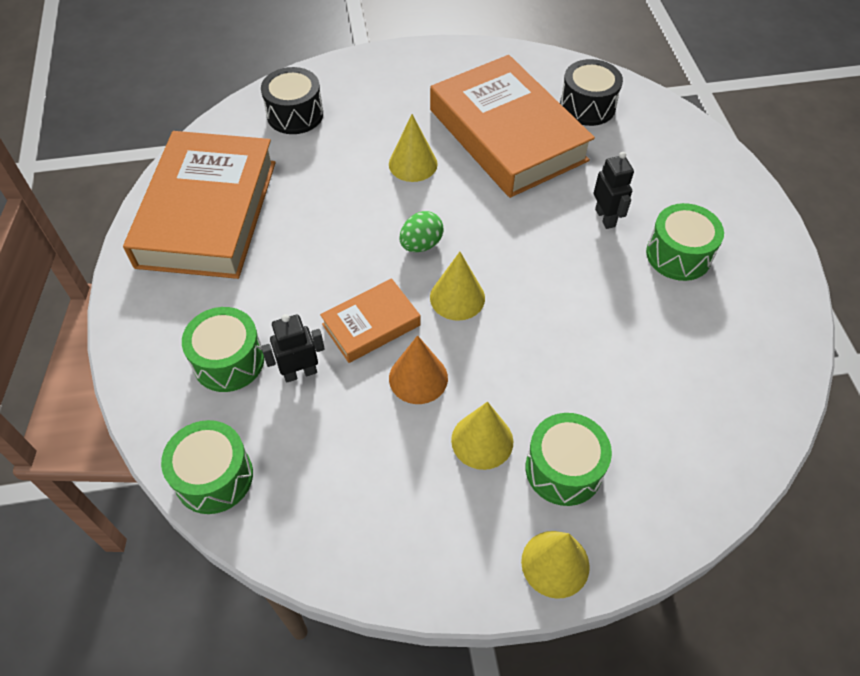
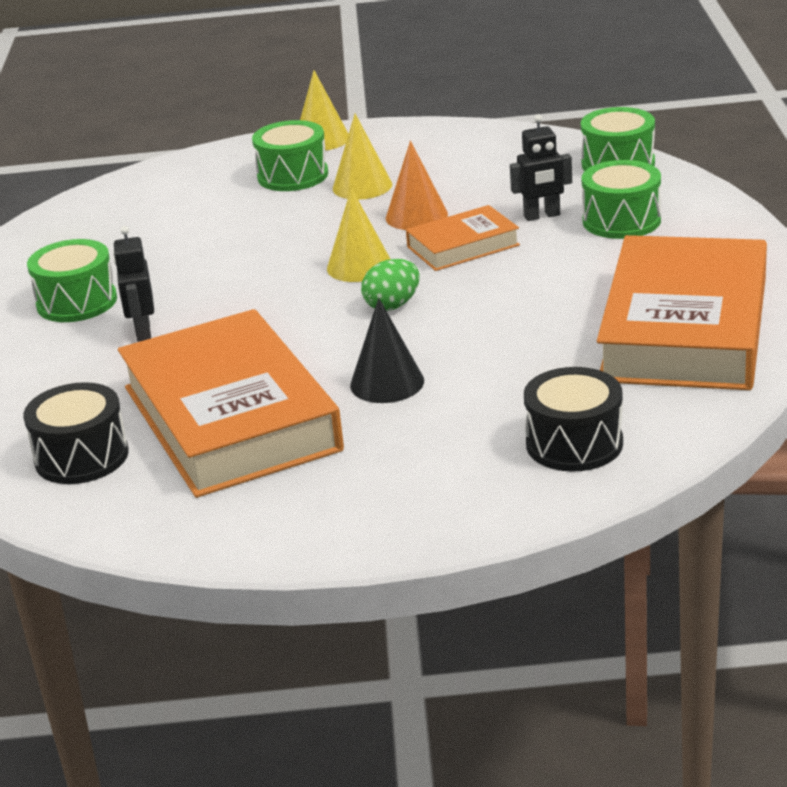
camera: 170 degrees left, 25 degrees down
yellow cone [389,114,438,182] -> black cone [350,298,424,403]

